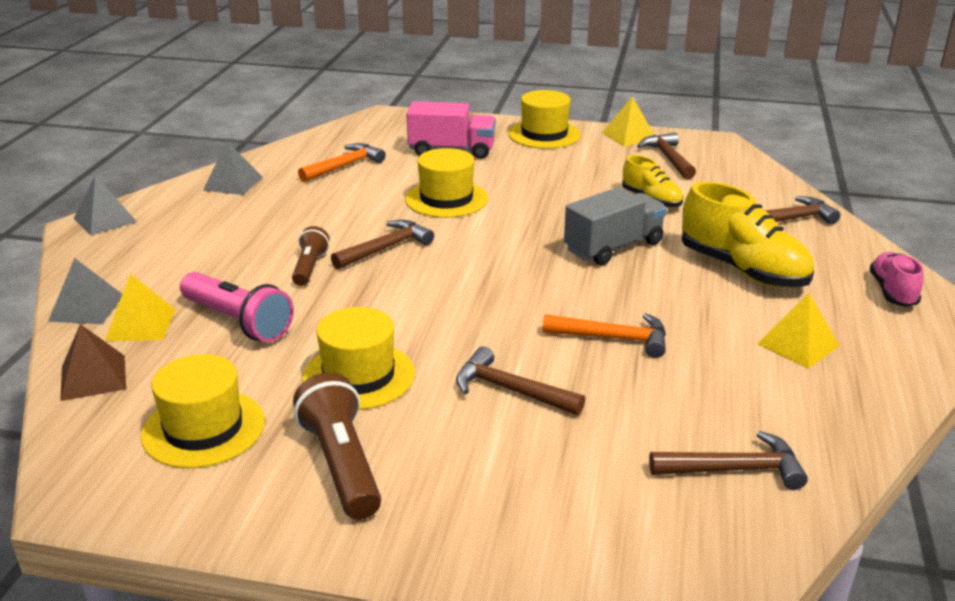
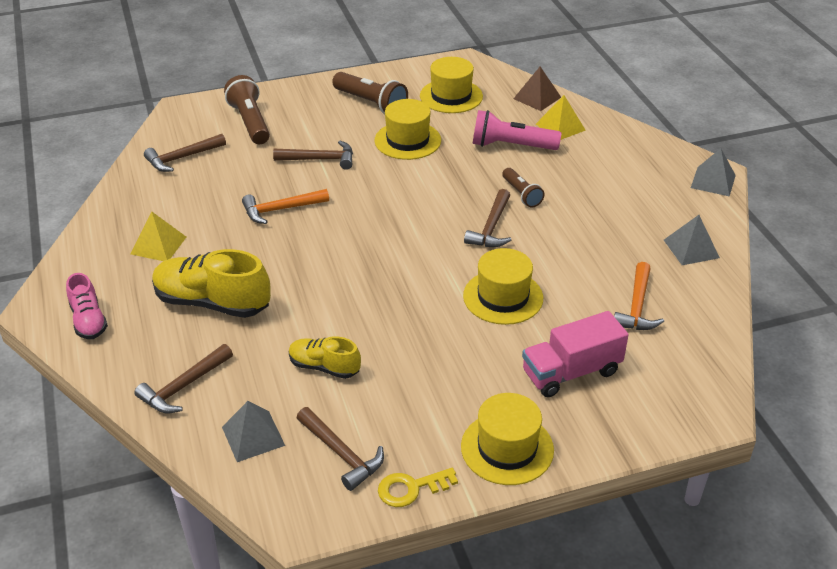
camera: 150 degrees right, 10 degrees up
grey pyramid [48,258,122,324] -> grey pyramid moved to [222,401,285,462]
grey truck [564,187,667,265] -> none
yellow pyramid [602,96,654,146] -> yellow key [378,468,458,507]
none -> brown flashlight [224,75,270,144]

